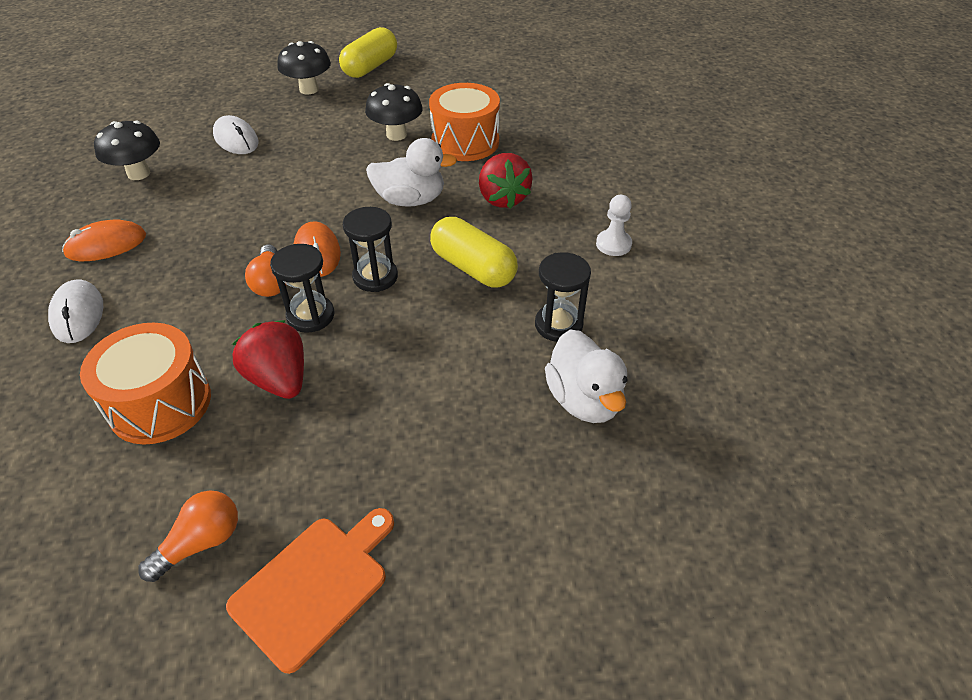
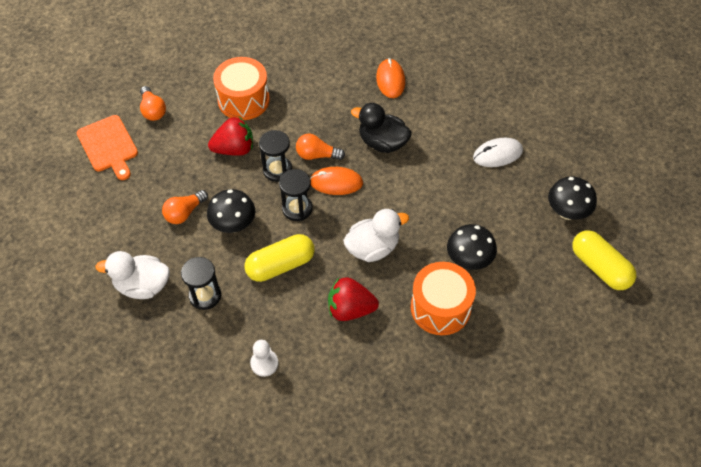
camera: 110 degrees right, 10 degrees up
white mouse [48,279,103,343] -> none
black mushroom [94,121,160,180] -> black mushroom moved to [207,189,255,233]
white duck [366,138,457,207] -> white duck turned 135 degrees counterclockwise [343,209,409,262]
none -> orange light bulb [162,190,208,224]
none -> black duck [351,103,412,153]

